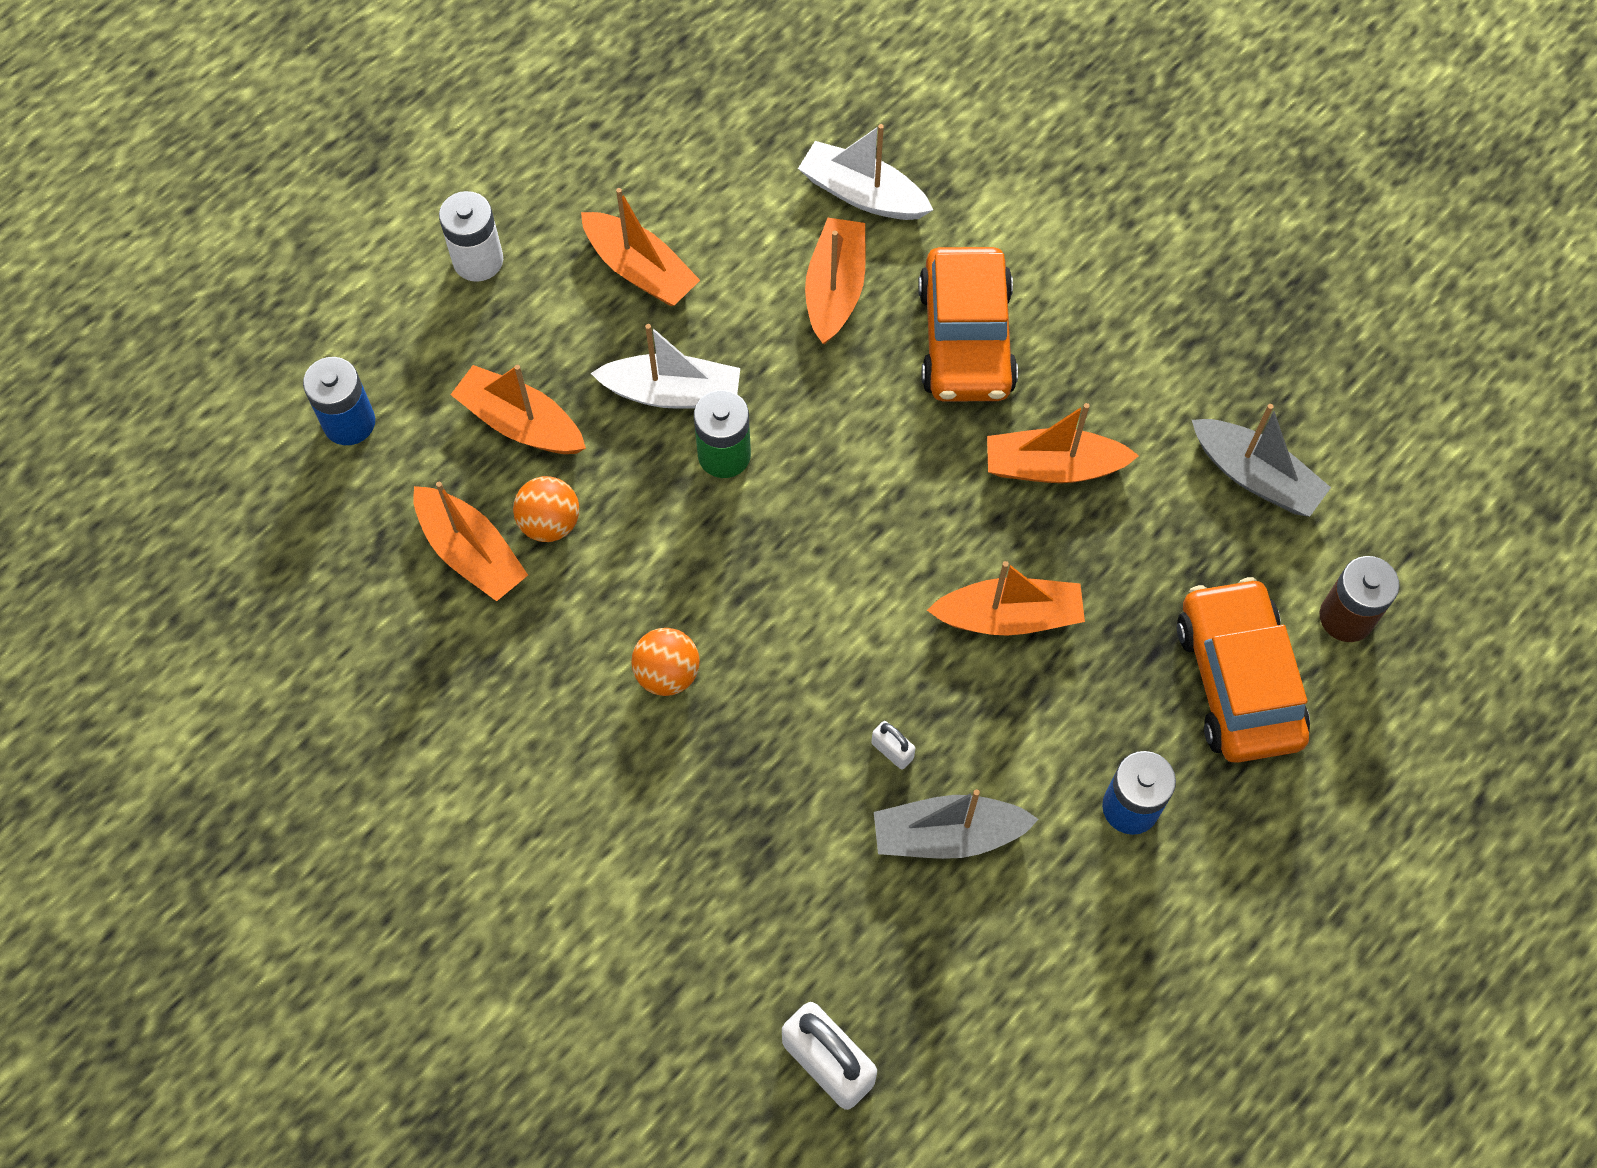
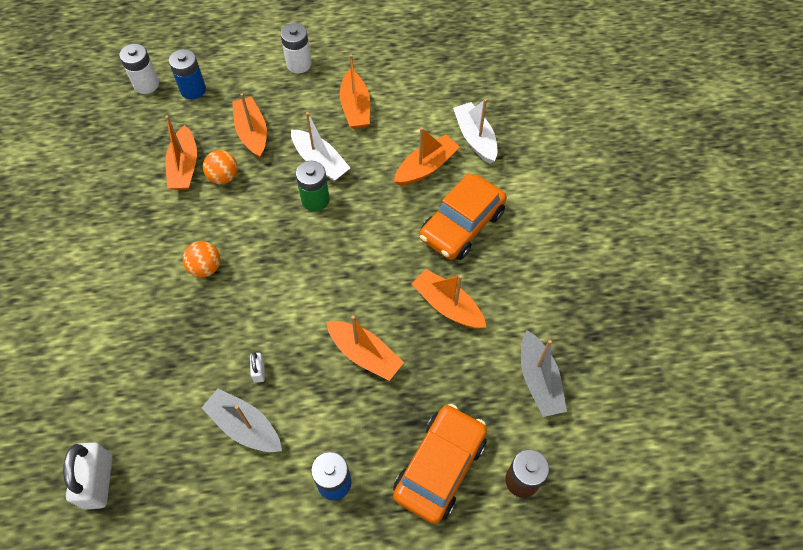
camera: 40 degrees right, 5 degrees down
none -> white battery [119,44,159,94]

